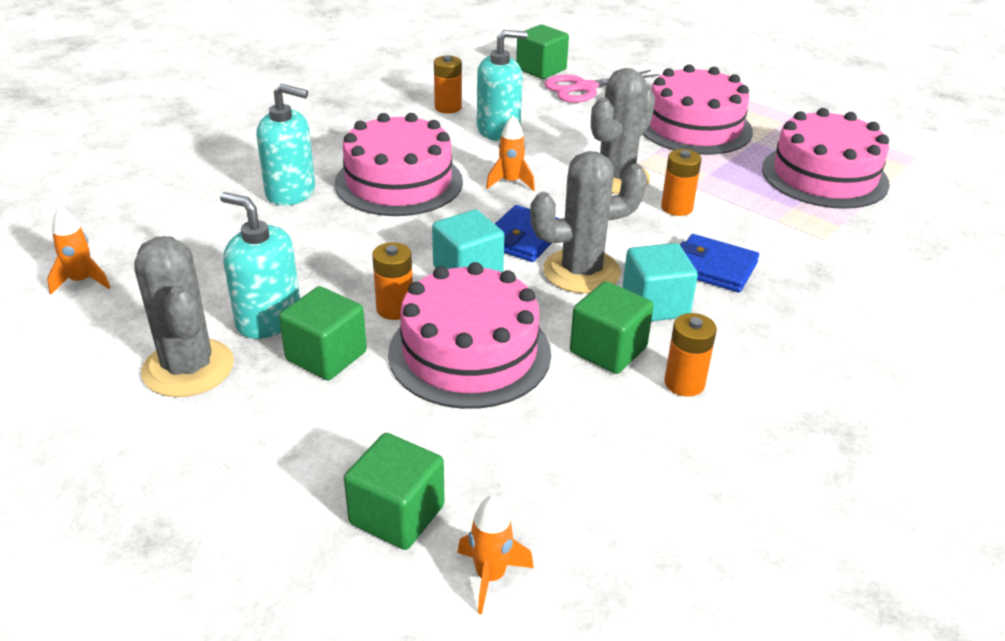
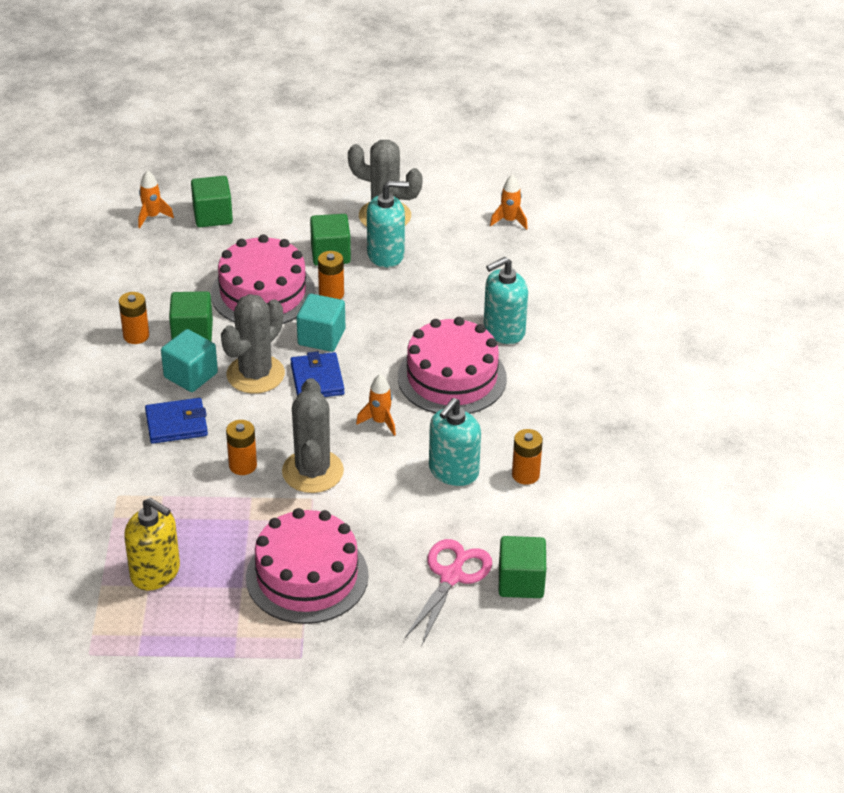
camera: 140 degrees right, 5 degrees up
pink cake [762,108,890,209] -> yellow soap dispenser [124,498,180,591]

